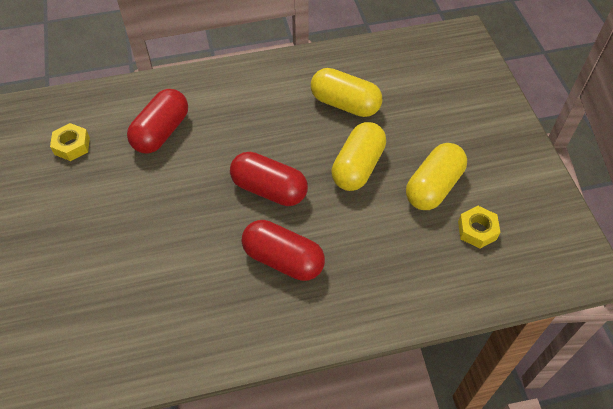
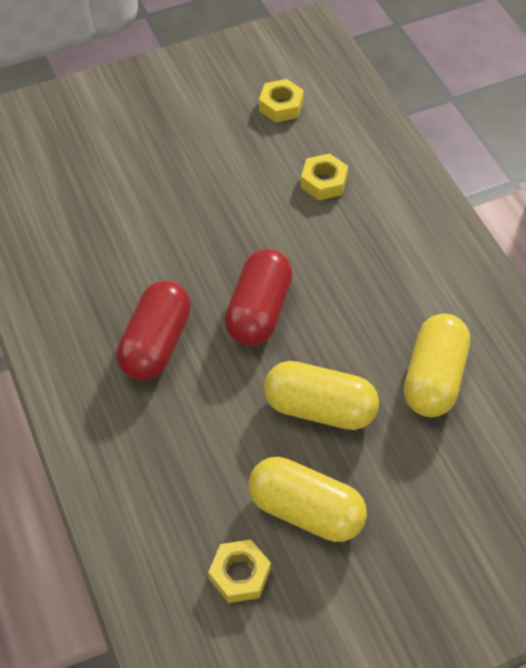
camera: 80 degrees right, 0 degrees up
red capsule [127,89,188,153] -> yellow nut [301,154,348,200]

